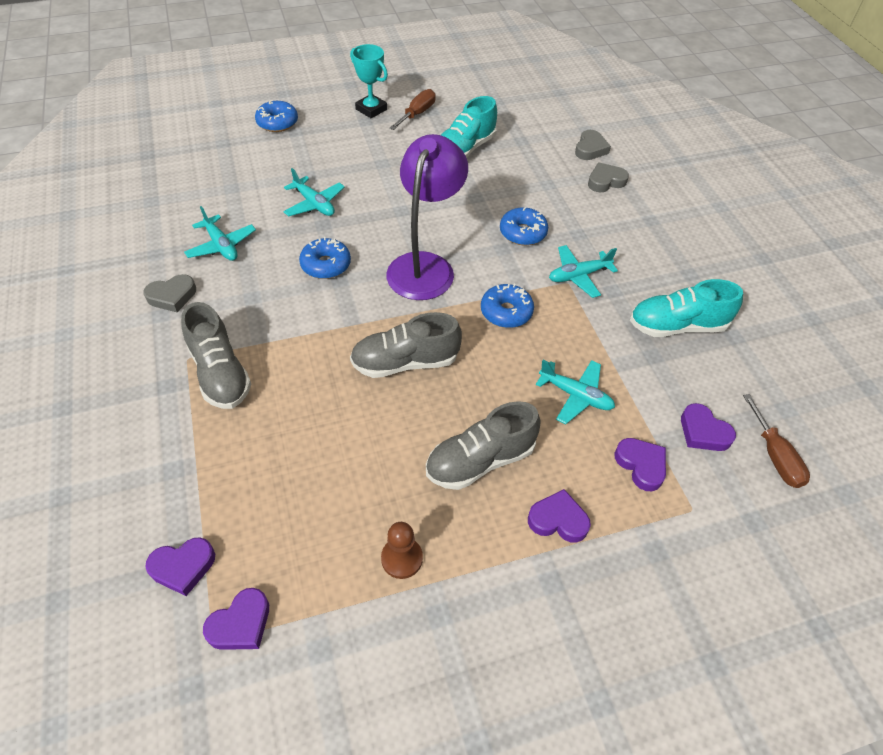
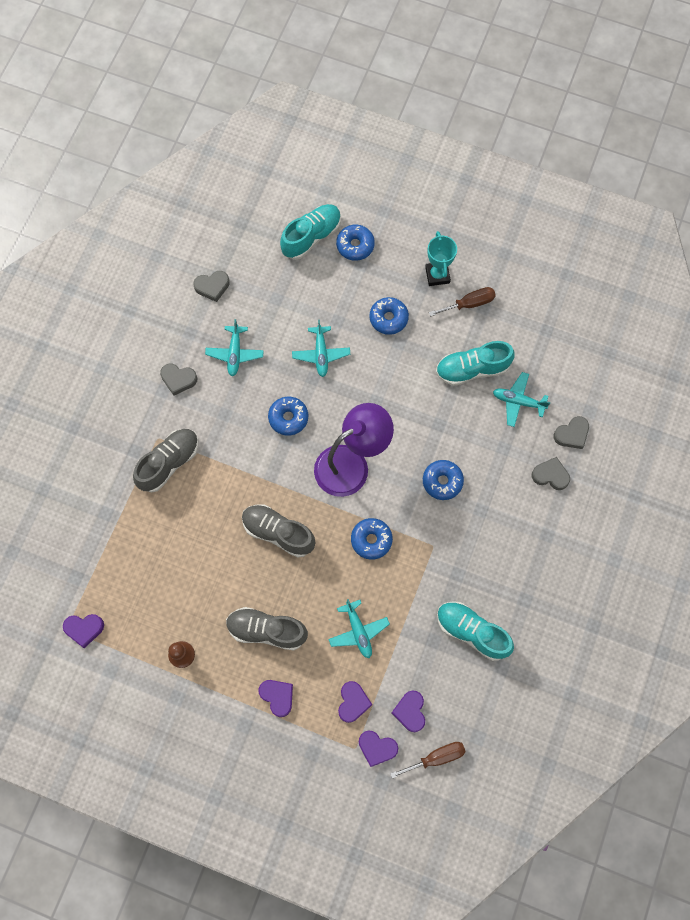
camera: 40 degrees right, 20 degrees up
purple heart [145,537,215,596] -> purple heart moved to [359,730,398,767]
grey shoe [181,302,251,409] -> grey shoe turned 150 degrees counterclockwise [133,429,199,492]
turquoise plane [549,245,618,298] -> turquoise plane moved to [493,372,550,427]
brown screwdriver [743,394,810,488] -> brown screwdriver turned 135 degrees counterclockwise [390,742,466,778]
none -> grey heart [193,271,230,302]
none -> turquoise shoe [280,204,341,260]
none -> blue donut [369,297,409,335]

